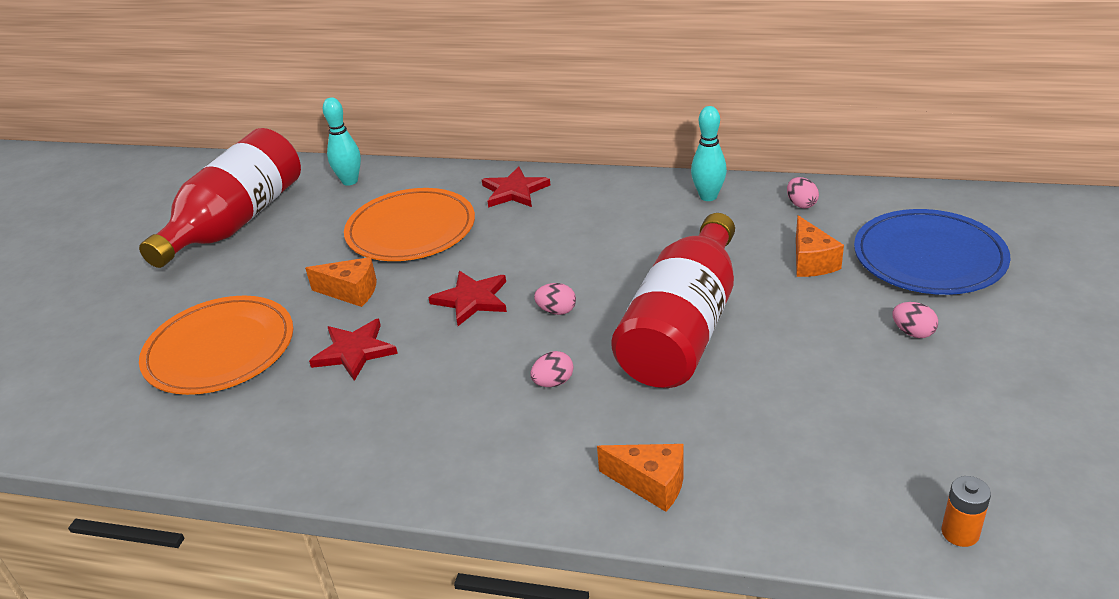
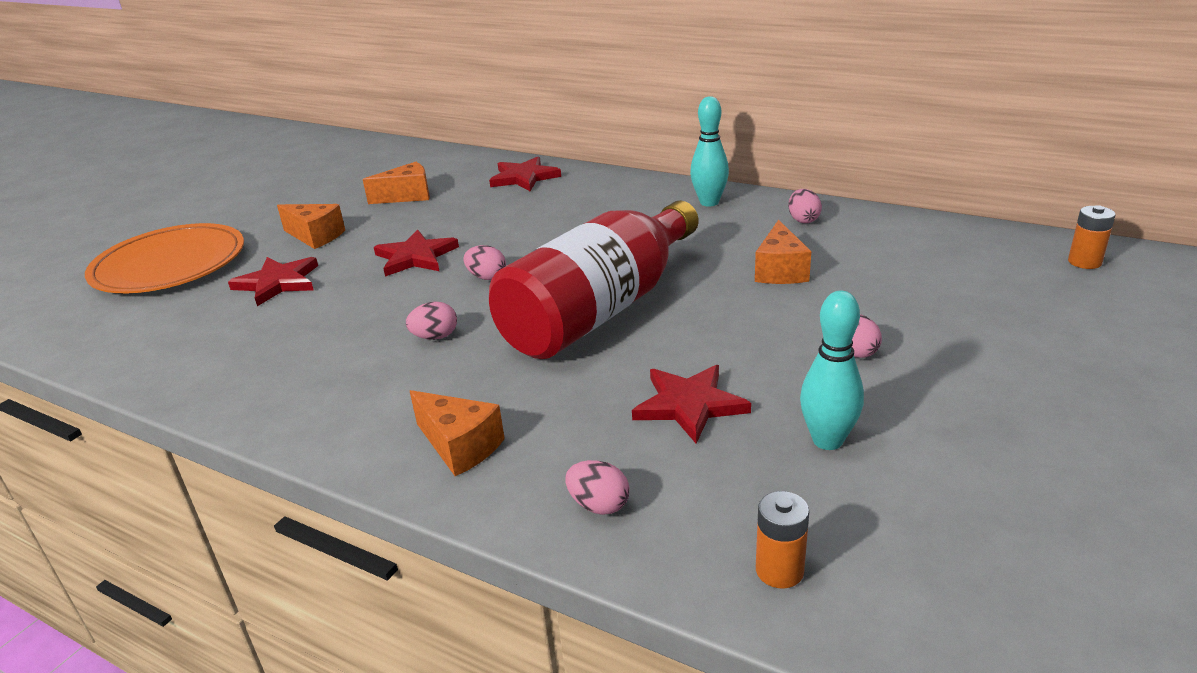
camera: 15 degrees right, 5 degrees down
red bottle [139,128,301,268] -> none
turquoise bowling pin [323,97,361,186] -> turquoise bowling pin moved to [800,291,864,450]
orange plate [344,188,475,261] -> orange cheese [363,162,430,204]
blue plate [854,209,1011,295] -> none
none -> pink egg [565,460,629,515]
none -> red star [632,365,751,444]
none -> orange battery [1068,205,1115,269]

